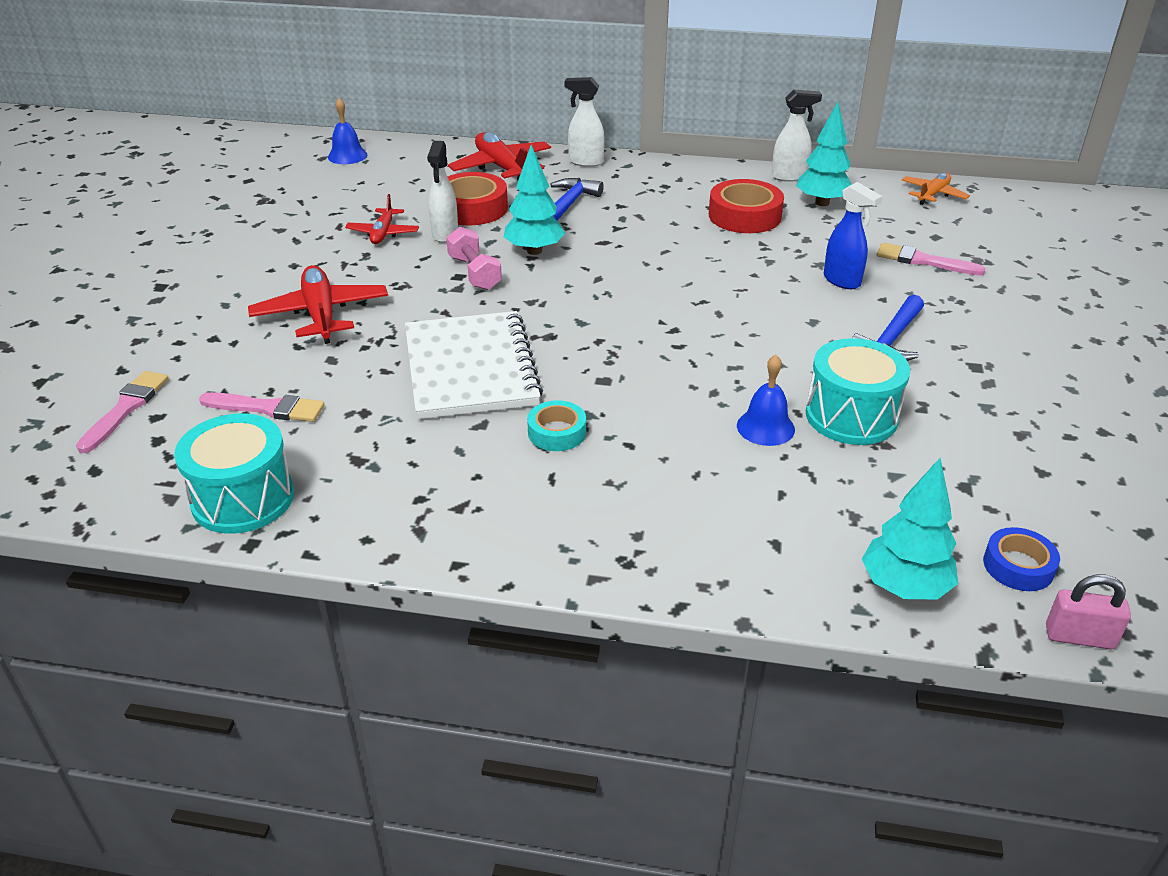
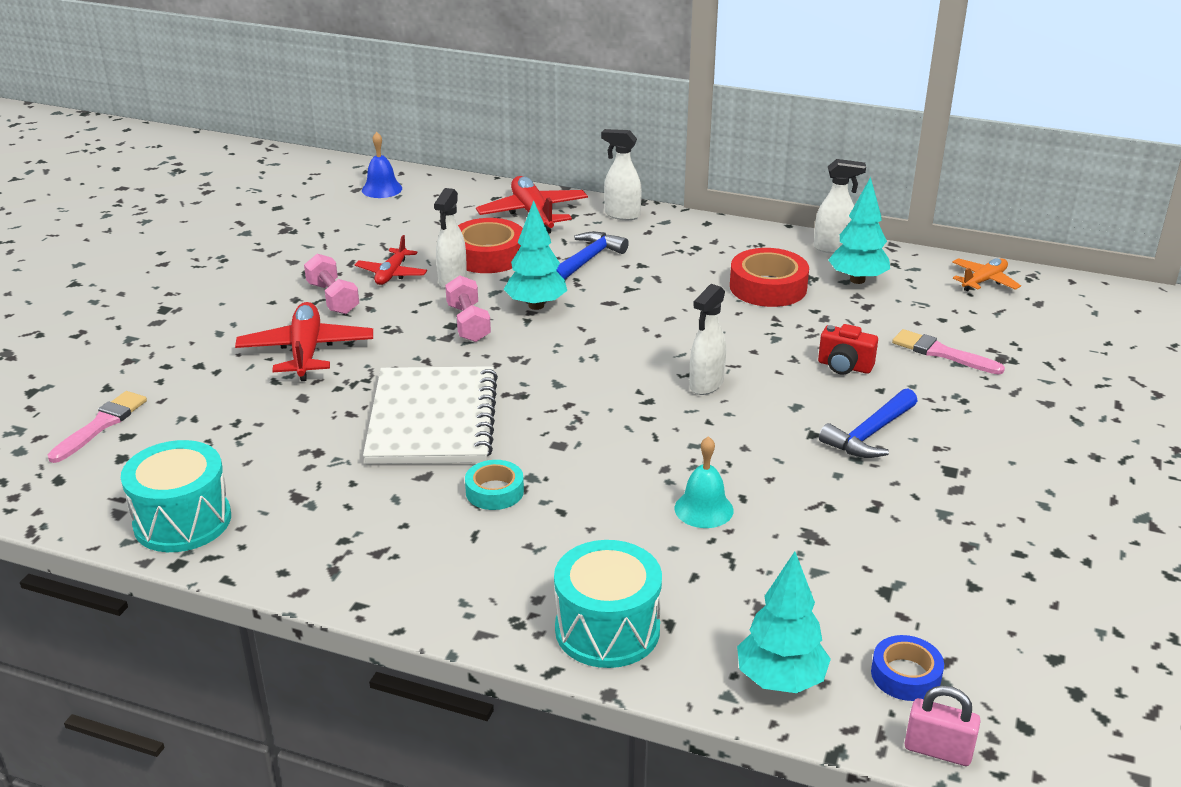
camera: 10 degrees right, 5 degrees down
pink brush [199,392,325,422] -> none
blue bell [737,355,795,446] -> turquoise bell [675,436,733,528]
turquoise drum [806,338,910,445] -> turquoise drum moved to [554,540,662,668]
blue spray bottle [824,182,883,289] -> red camera [818,324,878,375]
none -> pink dumbbell [304,254,359,314]
none -> white spray bottle [689,284,726,395]

